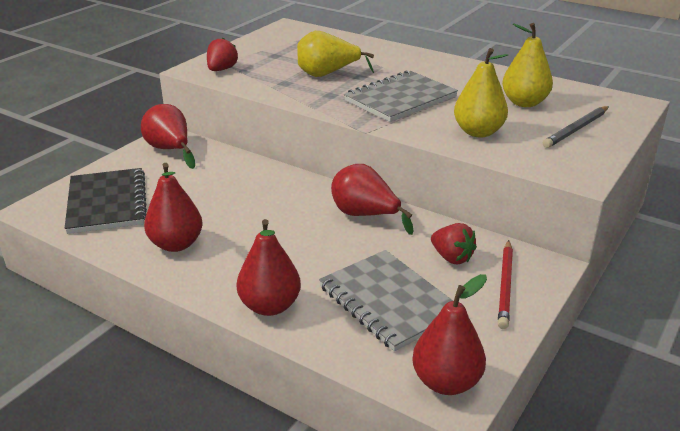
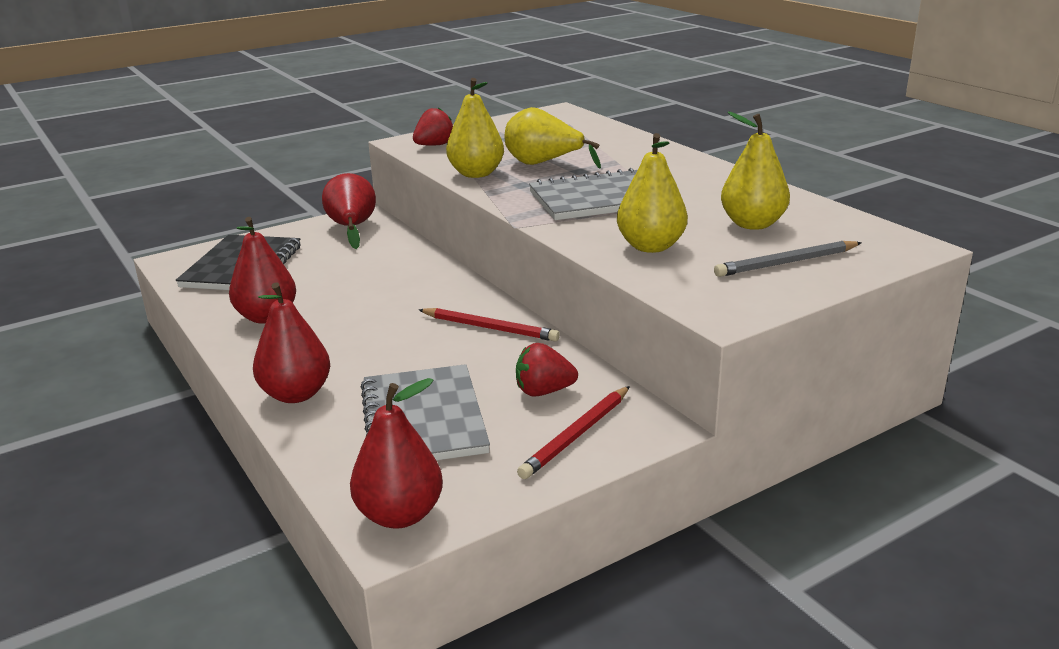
camera: 25 degrees right, 5 degrees down
red pear [331,164,414,235] -> red pencil [418,308,560,342]
red strawberry [431,223,477,264] -> red strawberry turned 105 degrees clockwise [516,343,578,397]
none -> yellow pear [446,78,504,178]

